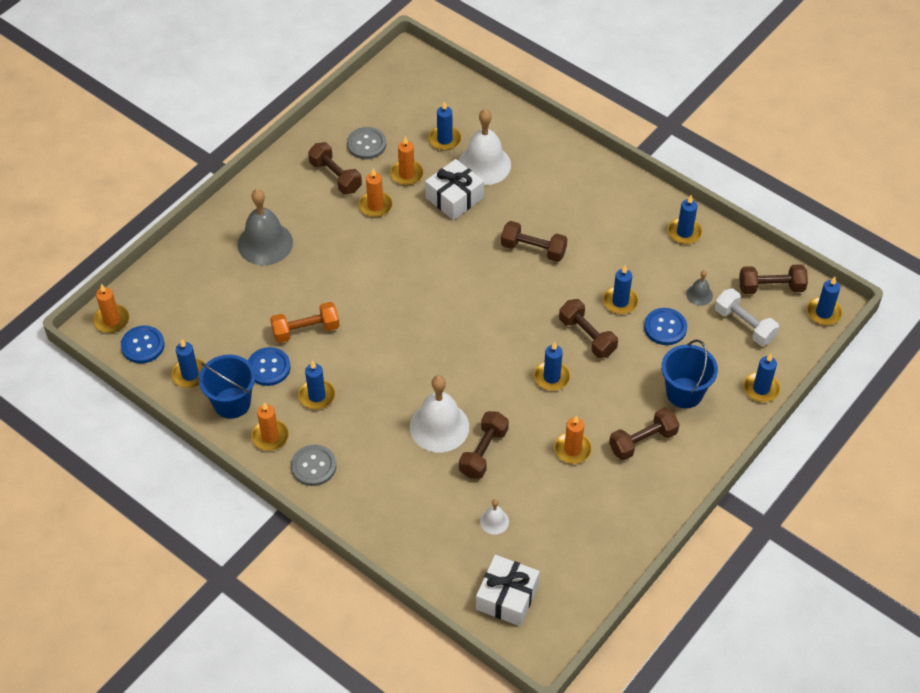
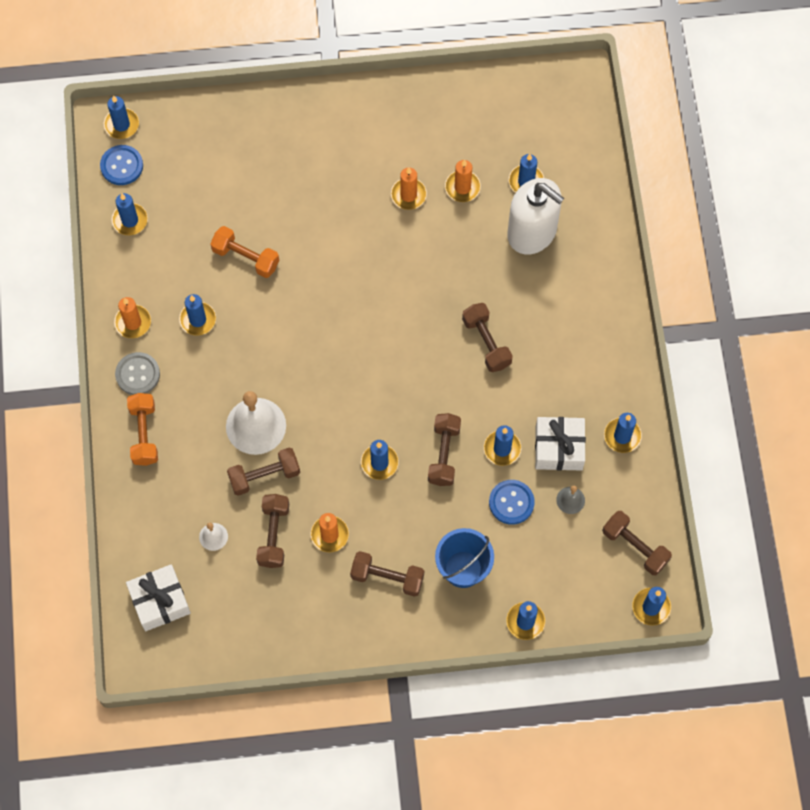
camera: 45 degrees right, 15 degrees up
orange candle [93,284,129,333] -> blue candle [104,95,139,139]
blue bucket [199,355,255,419] -> none
grey bell [238,189,293,265] -> none
blue button [248,347,291,386] -> none
brown dumbbell [308,142,362,194] -> brown dumbbell moved to [256,494,289,568]
grey button [347,127,386,159] -> none
white gift [425,159,484,220] -> white gift moved to [535,417,586,470]
white bell [458,109,511,185] -> white soap dispenser [507,178,564,255]
white dumbbell [715,289,779,346] -> none
none -> orange dumbbell [127,393,158,466]

